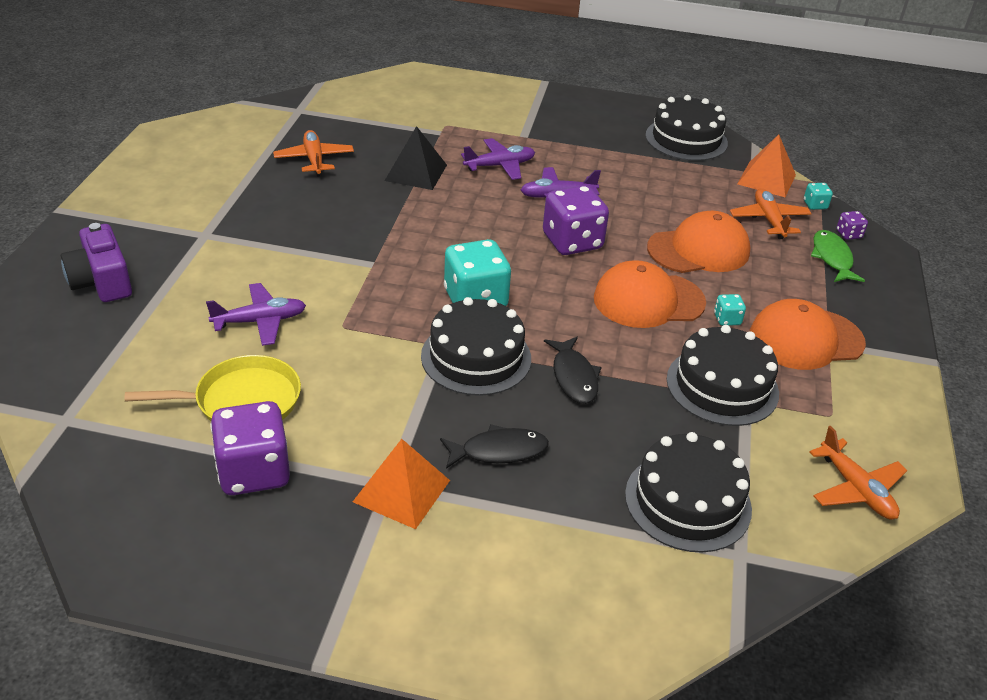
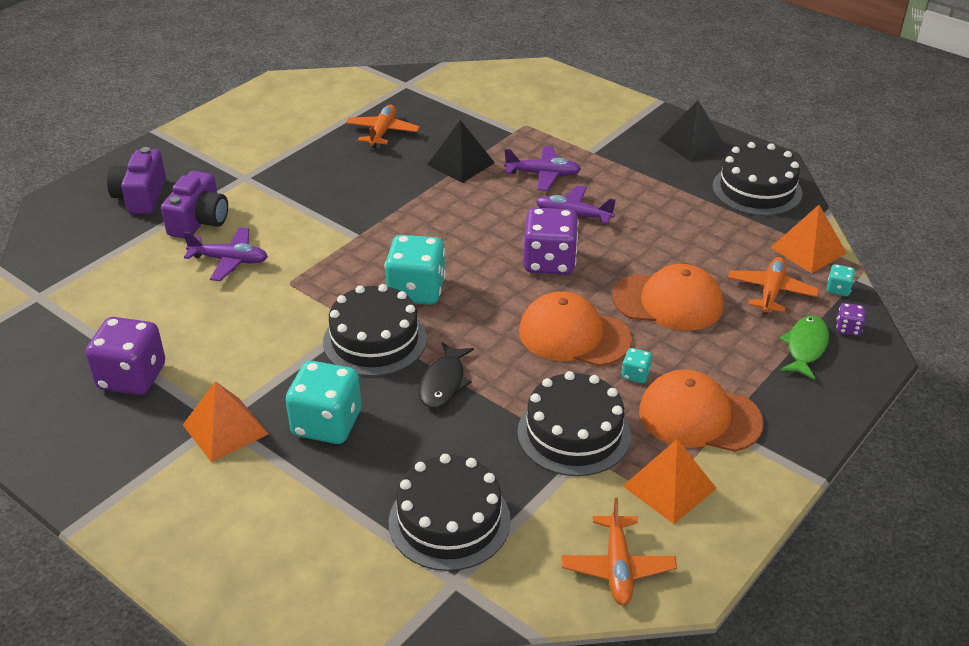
camera: 30 degrees right, 0 degrees up
yellow pan [125,355,301,421] -> none
black fish [440,424,549,469] -> turquoise dice [286,361,361,444]
none -> purple camera [161,171,228,239]
none -> orange pyramid [623,439,717,524]
none -> black pyramid [659,100,726,161]

